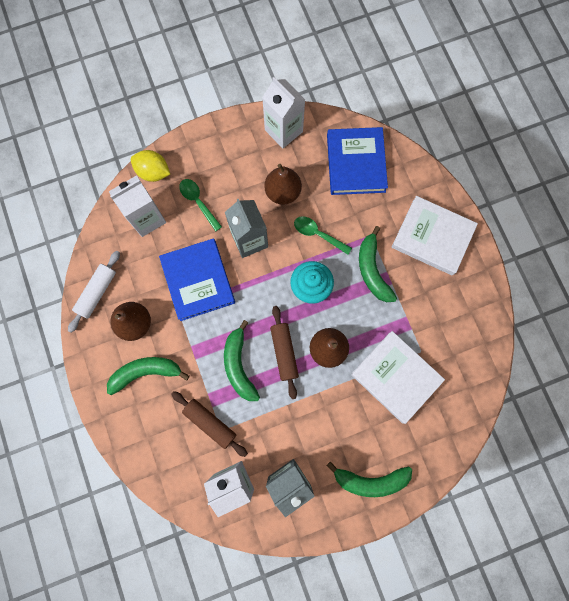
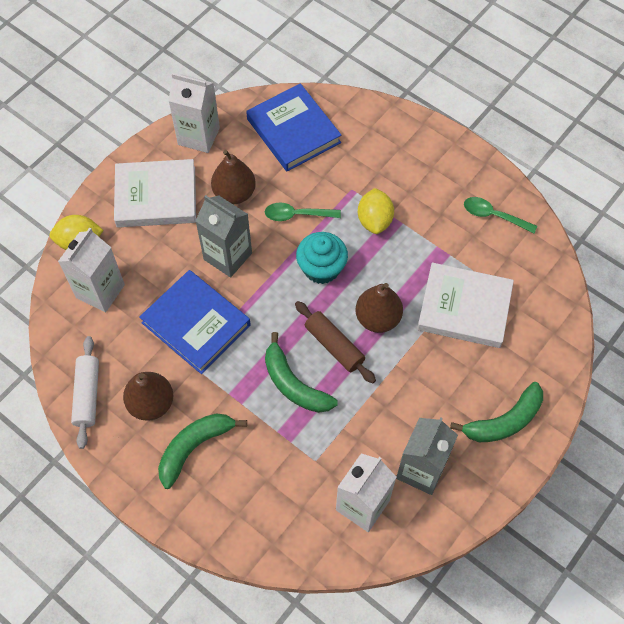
camera: 30 degrees left, 15 degrees down
brown rolling pin [171,391,248,457] -> none
green spoon [179,179,222,232] -> green spoon moved to [464,197,537,233]
green banana [359,226,397,302] -> yellow lemon [358,188,394,234]
white book [392,196,478,275] -> white book moved to [114,159,196,227]

